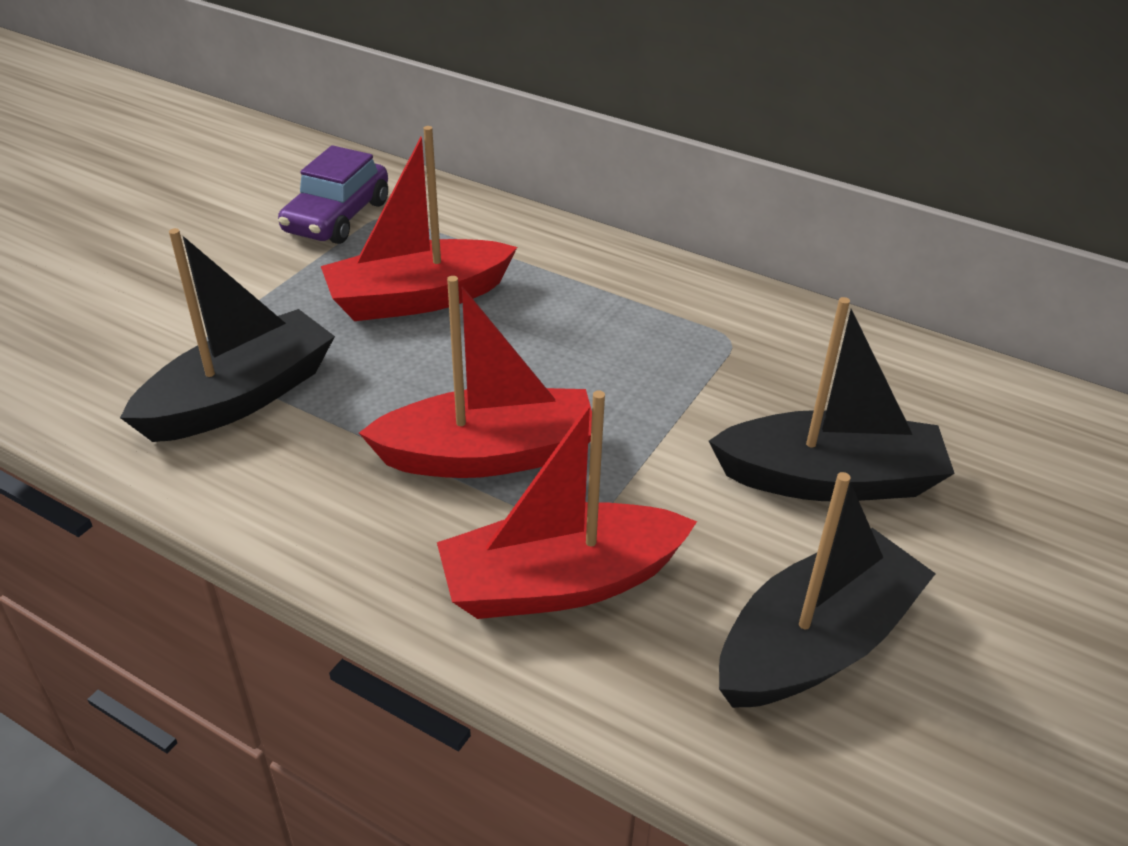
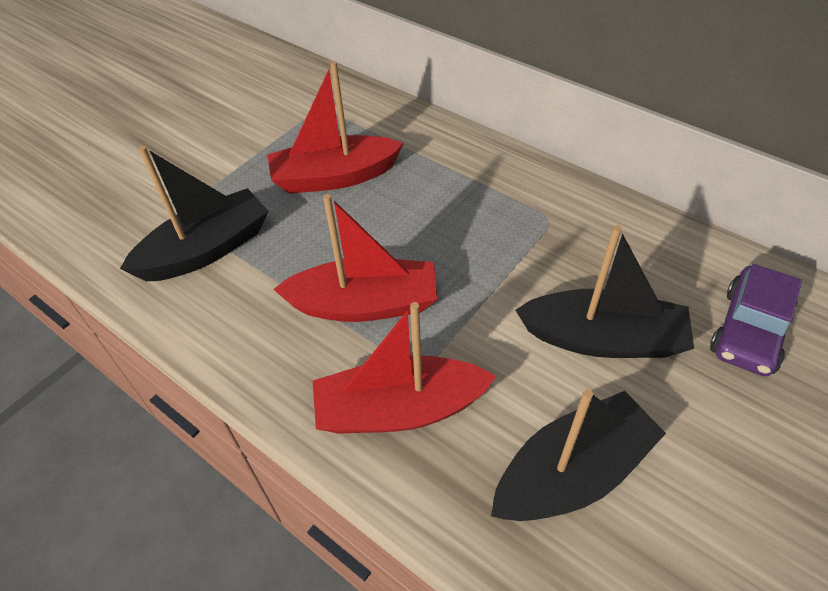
camera: 10 degrees right, 10 degrees up
purple car [278,145,388,244] -> purple car moved to [710,264,802,376]

